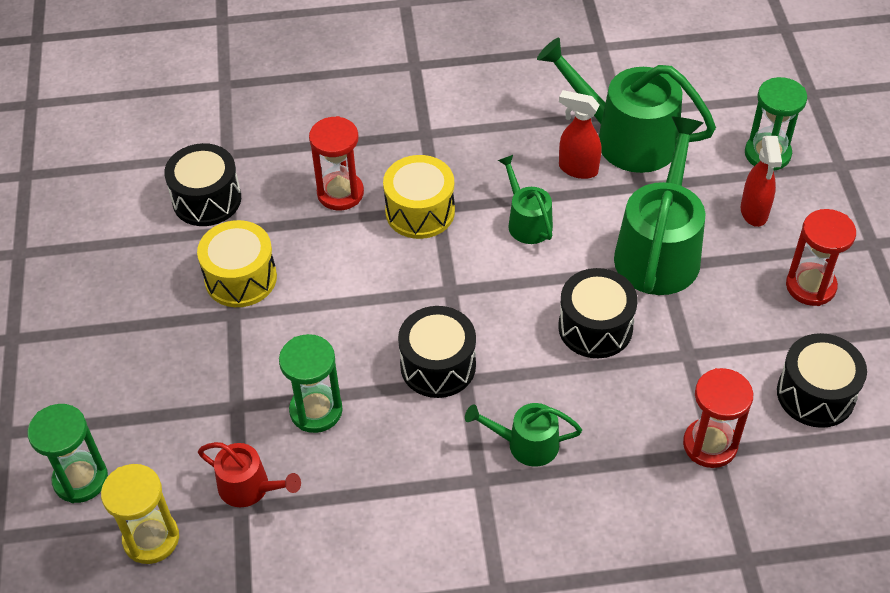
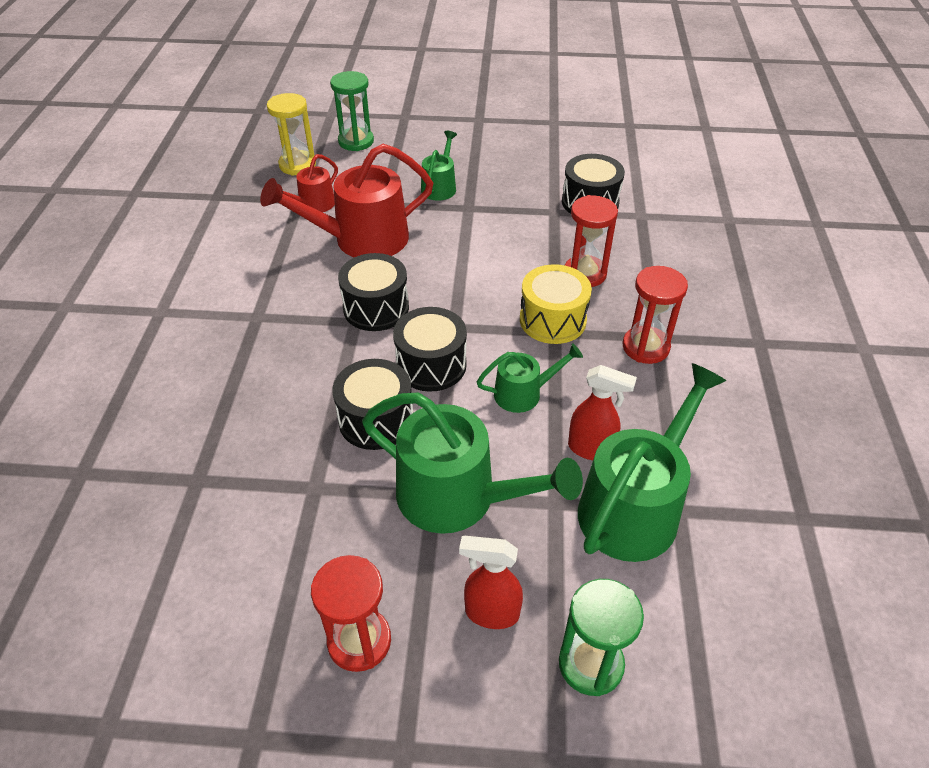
camera: 100 degrees right, 5 degrees down
yellow drum [197,220,277,307] -> none
green hourglass [279,334,343,433] -> red watering can [260,144,433,257]
green watering can [465,403,582,467] -> green watering can moved to [421,131,457,201]
red spray bottle [559,90,601,179] -> red spray bottle turned 75 degrees clockwise [568,365,637,460]
red hourglass [683,368,753,468] -> red hourglass moved to [623,266,688,364]
black drum [777,333,867,428] -> black drum moved to [393,307,467,392]

